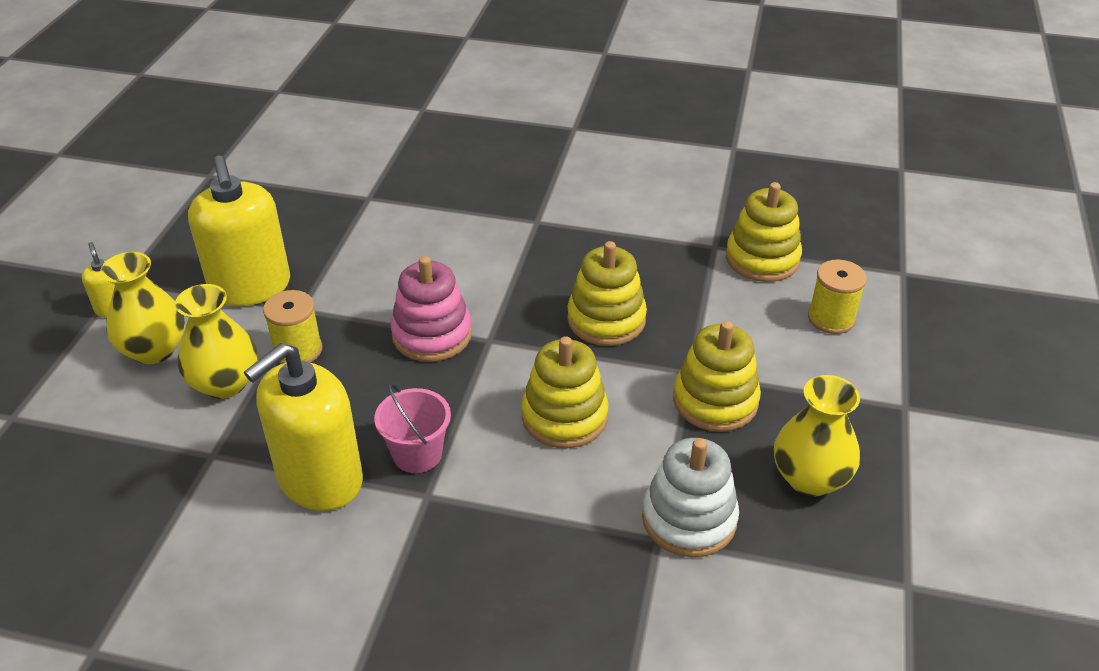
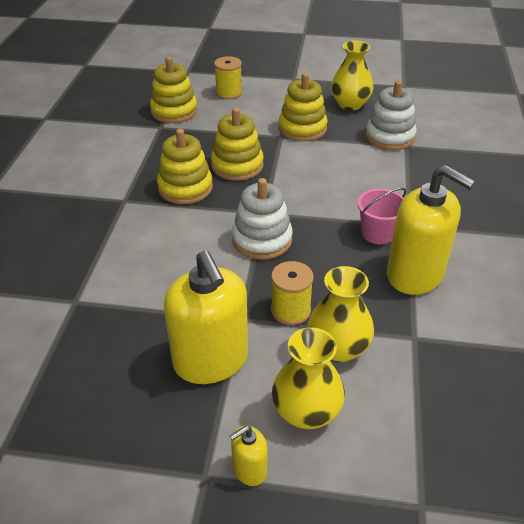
camera: 95 degrees left, 0 degrees up
yellow soap dispenser [188,156,290,306] -> yellow soap dispenser turned 90 degrees clockwise [164,250,248,384]
pink stacking toy [391,256,472,362] -> white stacking toy [232,178,293,260]
yellow stacking toy [521,336,609,448] -> yellow stacking toy moved to [157,128,213,204]

